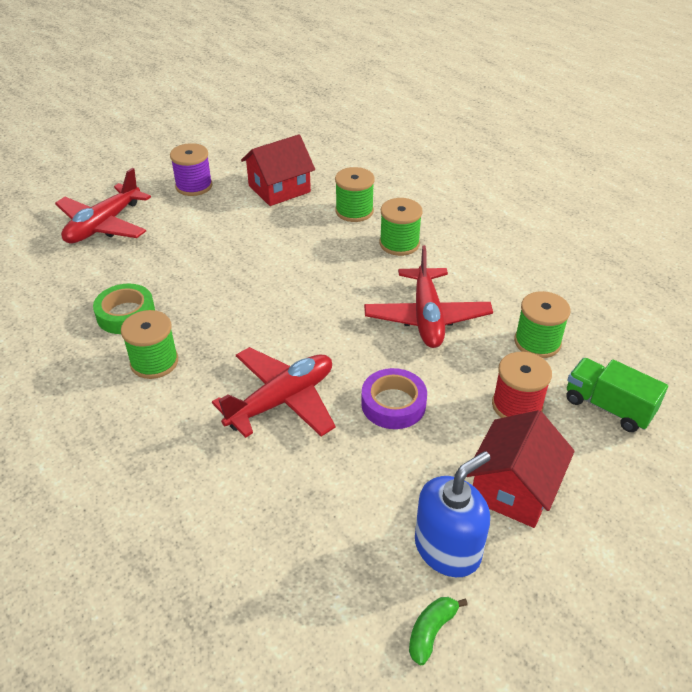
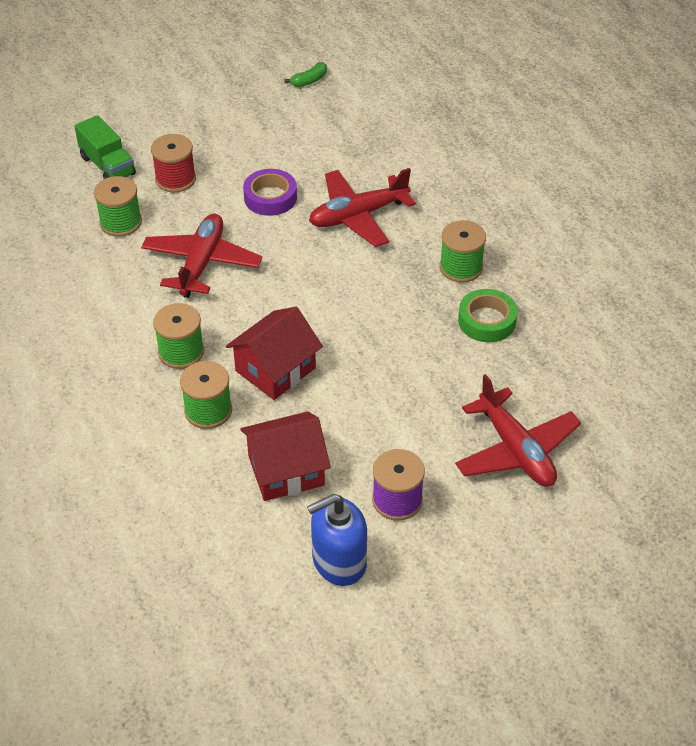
camera: 165 degrees left, 5 degrees up
red plane [55,168,151,243] -> red plane turned 105 degrees clockwise [455,374,581,487]
blue soap dispenser [415,451,490,577] -> blue soap dispenser moved to [307,494,367,586]
red house [466,410,575,528] -> red house moved to [226,307,323,400]

